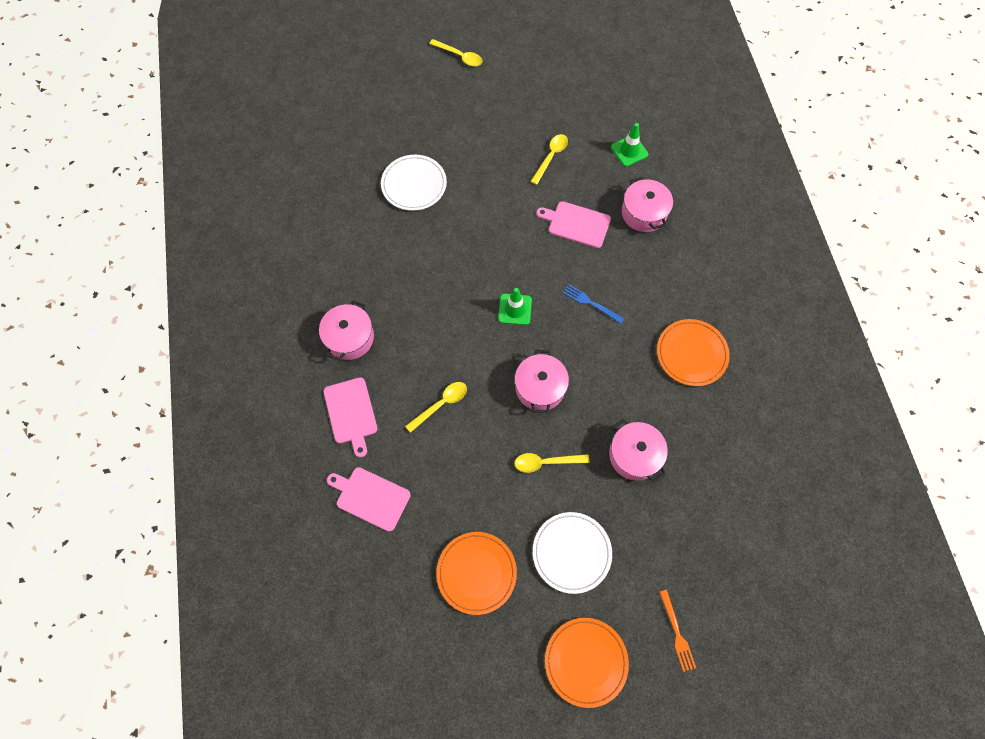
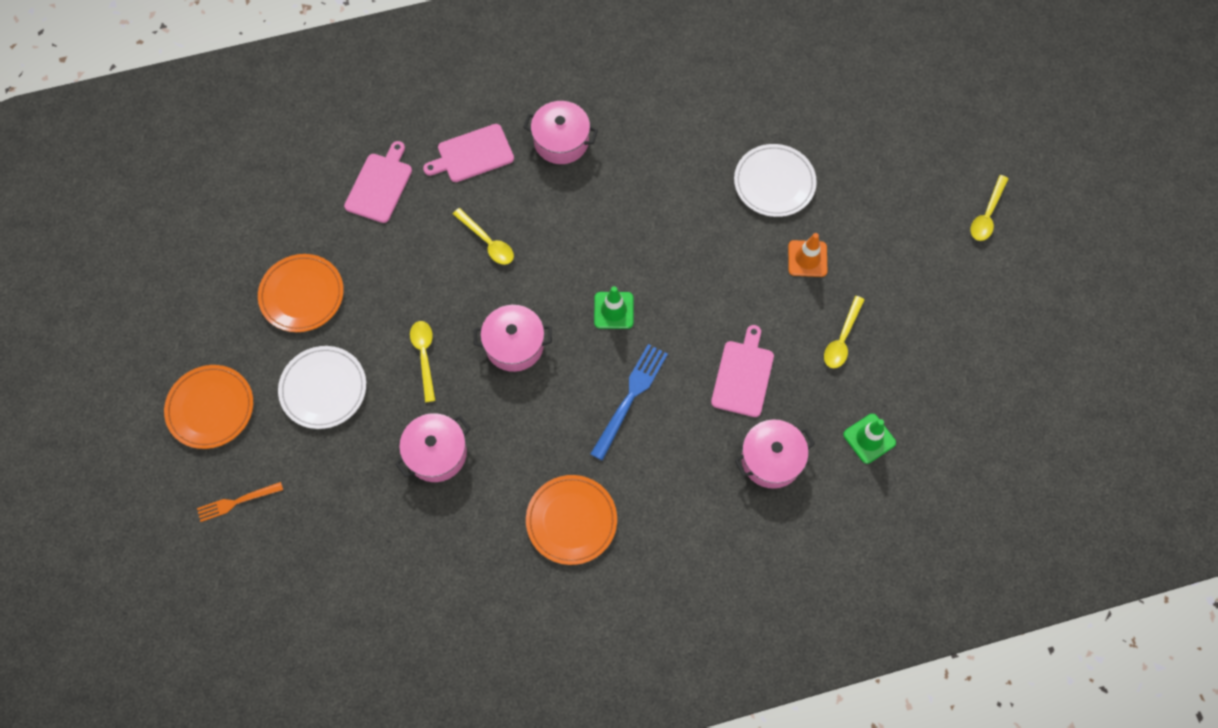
camera: 85 degrees right, 0 degrees up
yellow spoon [530,134,568,185] -> yellow spoon turned 90 degrees clockwise [824,296,865,368]
blue fork [563,285,624,324] -> blue fork [591,344,668,461], size x1.57
none -> orange traffic cone [788,233,827,277]

